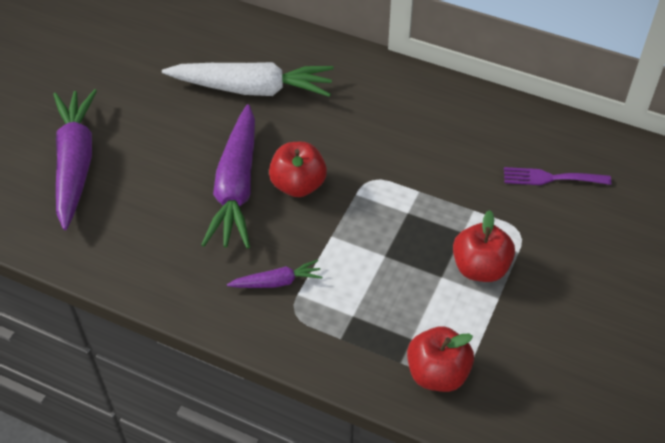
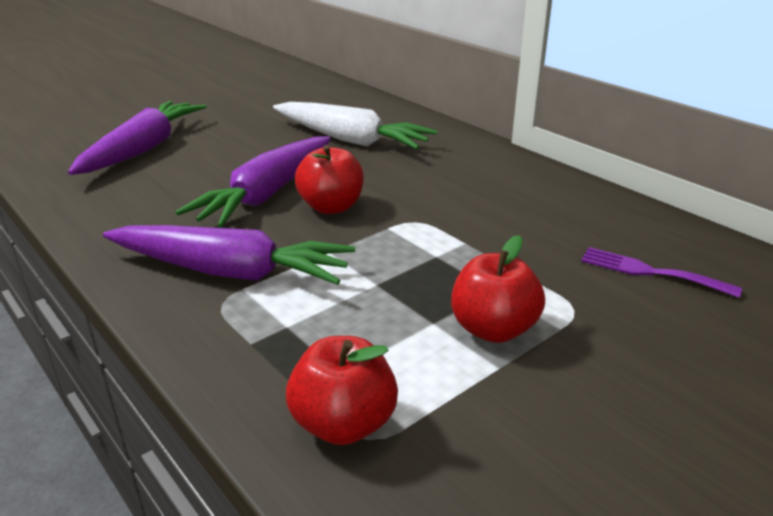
camera: 25 degrees right, 20 degrees down
purple carrot [227,260,322,288] -> purple carrot [103,225,355,285], size x2.11

